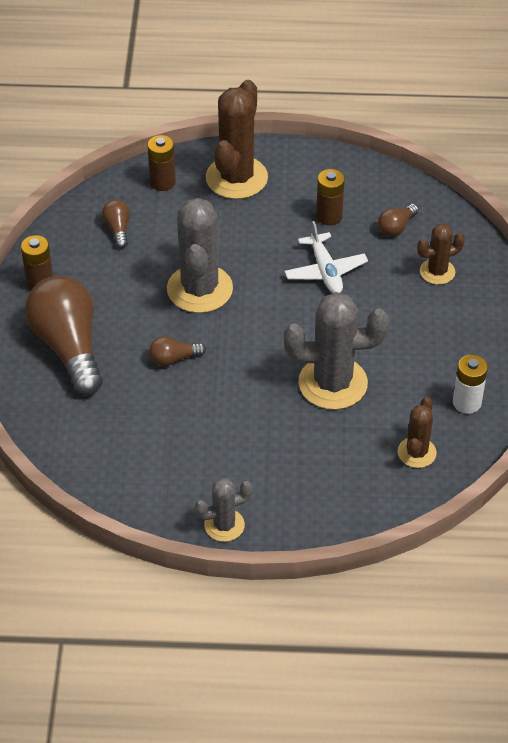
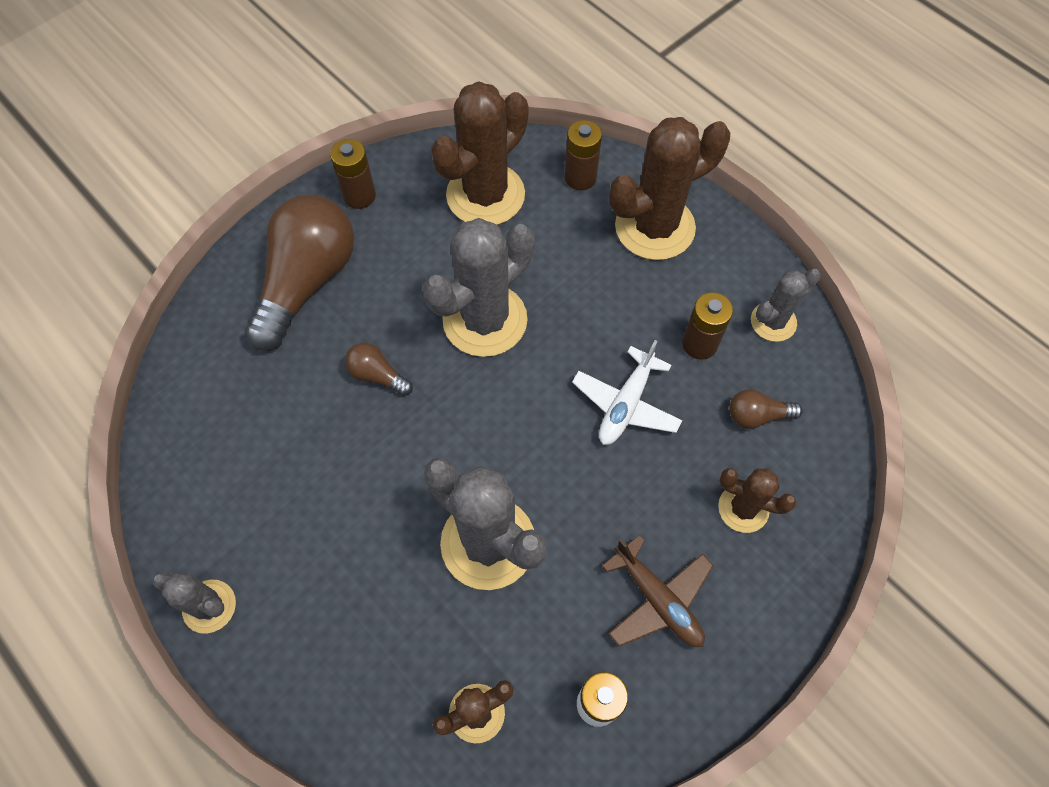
camera: 45 degrees right, 15 degrees up
brown light bulb [102,199,130,248] -> brown cactus [431,81,528,225]
none -> brown plane [602,535,713,647]
none -> grey cactus [751,269,821,342]

